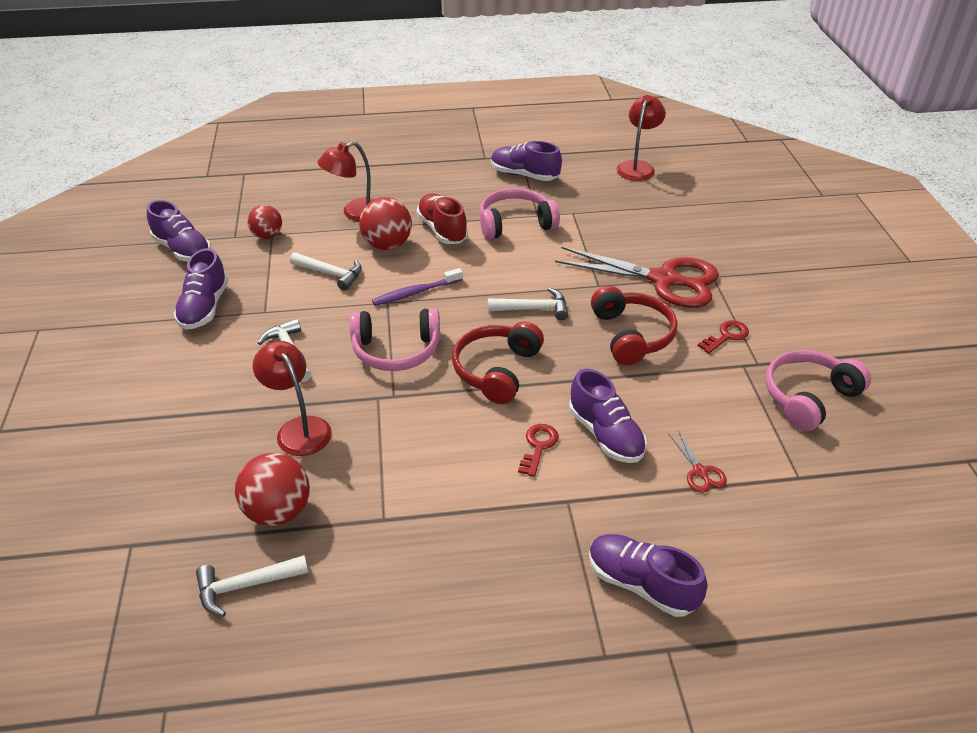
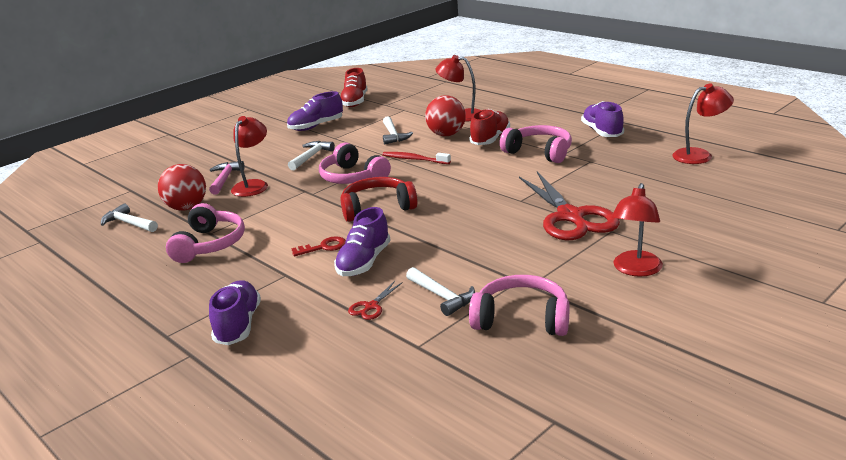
camera: 55 degrees right, 15 degrees down
purple shoe [147,200,211,262] -> red shoe [341,68,367,107]
red ball [247,205,282,239] -> none
purple toothbrush [372,268,463,306] -> red toothbrush [382,152,451,164]
white hammer [488,287,568,320] -> white hammer moved to [406,267,475,316]
red headphones [591,286,677,365] -> none
red key [698,320,749,354] -> none
none -> pink headphones [166,203,245,263]
none -> pink hammer [209,161,245,195]
none -> red lamp [611,183,663,277]

